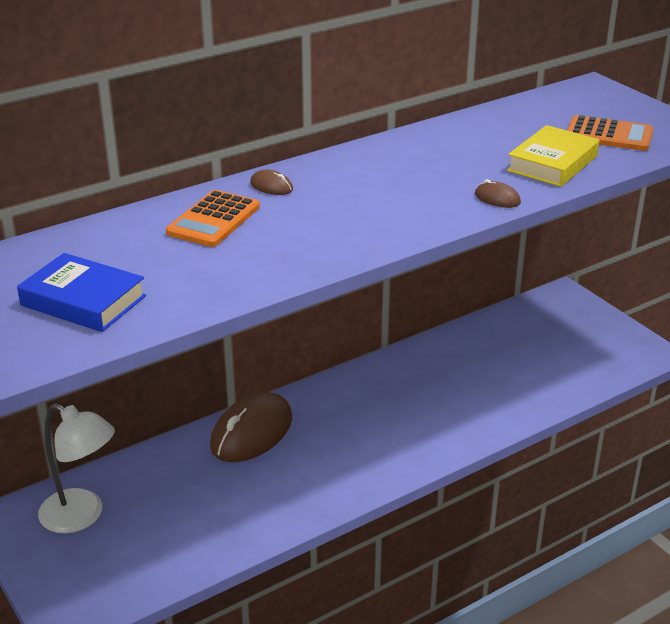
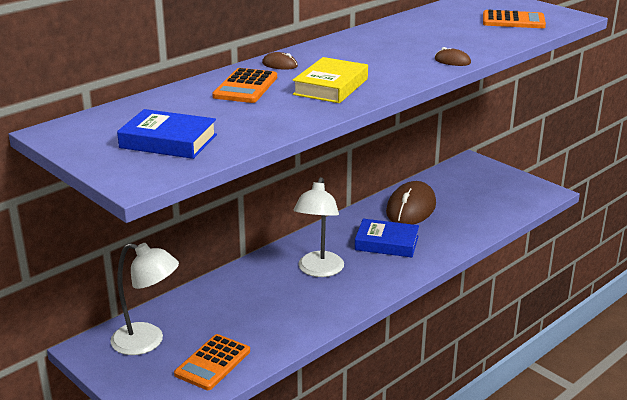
camera: 10 degrees left, 5 degrees down
brown mouse [210,392,292,462] -> brown mouse moved to [386,181,436,224]
yellow book [507,125,599,187] -> yellow book moved to [292,57,368,103]
none -> orange calculator [174,334,250,390]
none -> white lamp [293,177,344,277]
none -> blue book [355,219,419,257]

